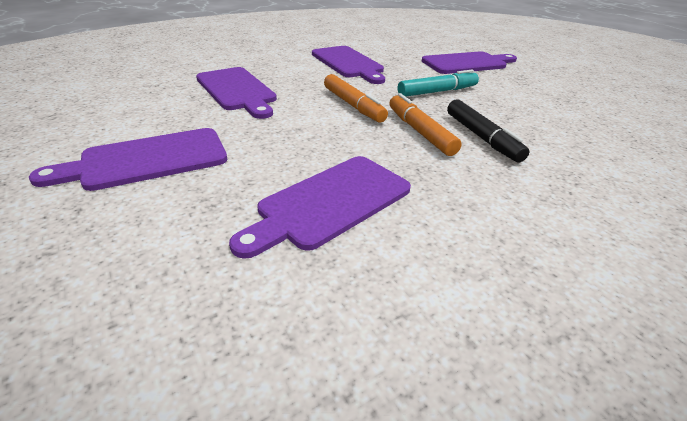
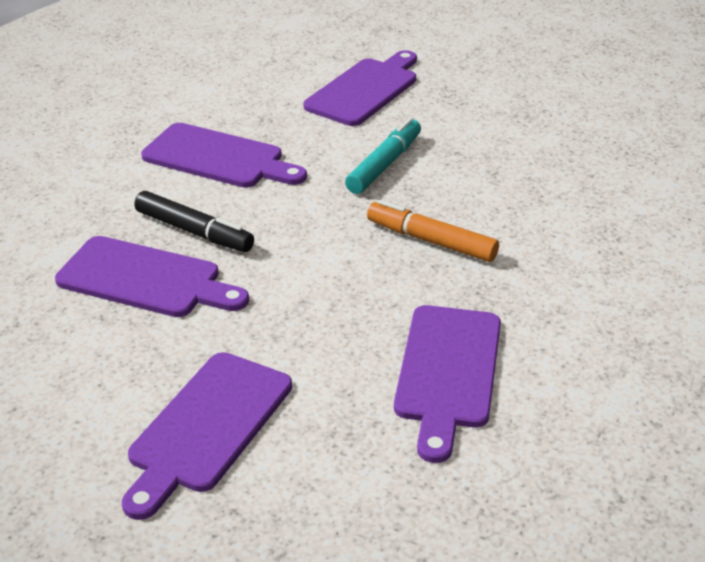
camera: 35 degrees left, 0 degrees up
orange marker [324,74,388,122] -> none
black marker [447,99,530,162] -> black marker moved to [135,191,254,252]

